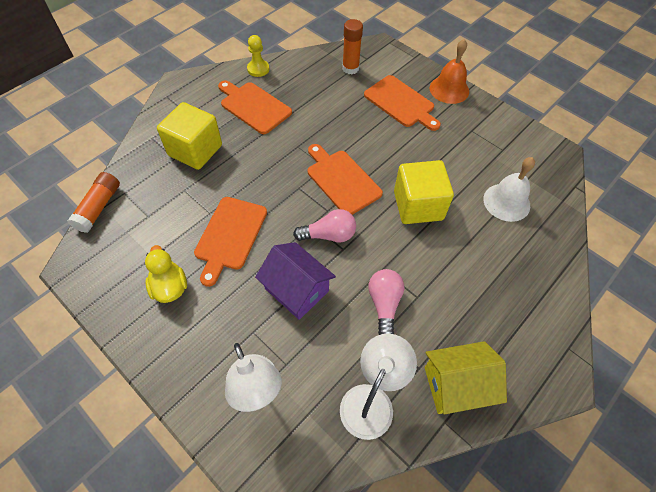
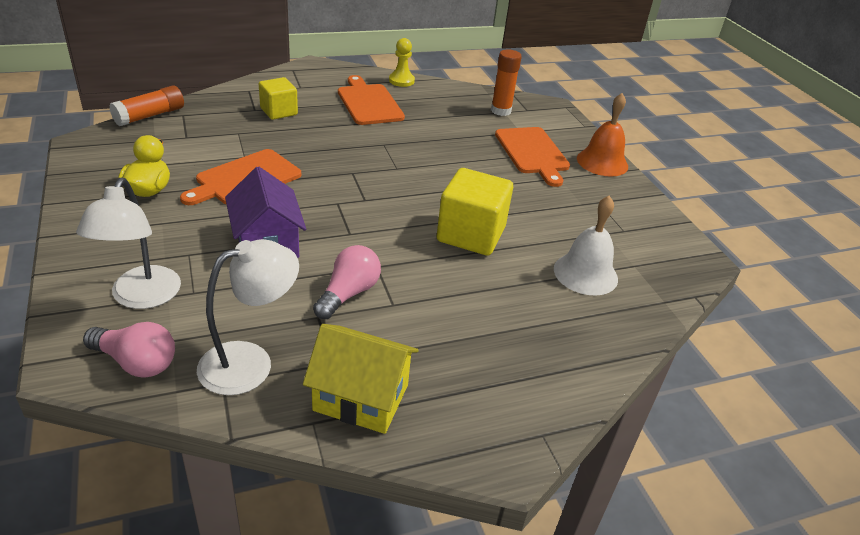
camera: 25 degrees right, 20 degrees down
yellow cube [157,102,222,170] -> yellow cube [259,77,298,120], size x0.63
pink light bulb [293,209,356,242] -> pink light bulb moved to [83,322,175,378]
orange cutting board [308,144,383,215] -> none

